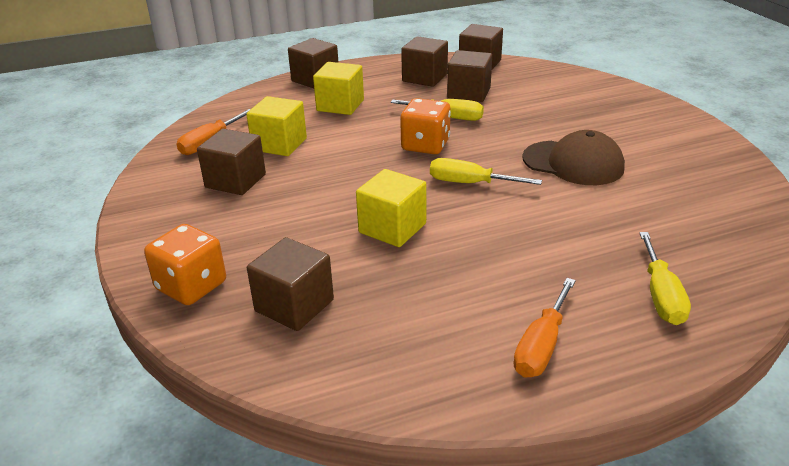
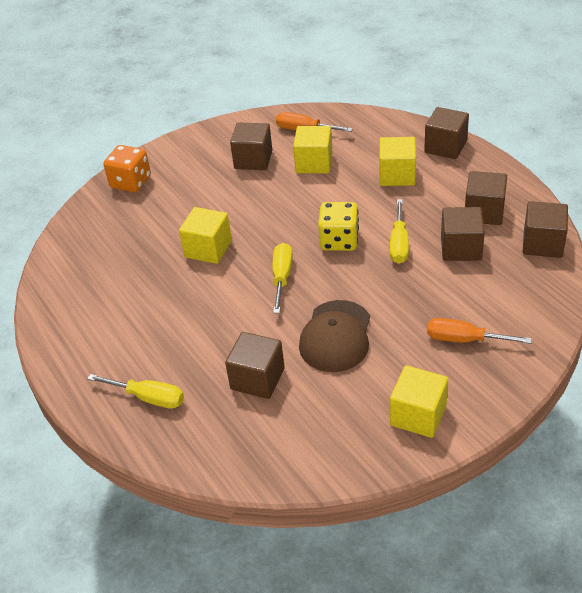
camera: 80 degrees right, 10 degrees up
brown cube [247,237,334,331] -> brown cube moved to [225,332,285,399]
orange dice [400,98,451,154] -> yellow dice [318,202,359,251]
orange screwdriver [513,278,576,378] -> orange screwdriver moved to [427,318,532,344]
yellow screwdriver [639,232,691,325] -> yellow screwdriver turned 150 degrees counterclockwise [87,374,184,408]
none -> yellow cube [390,365,448,438]

